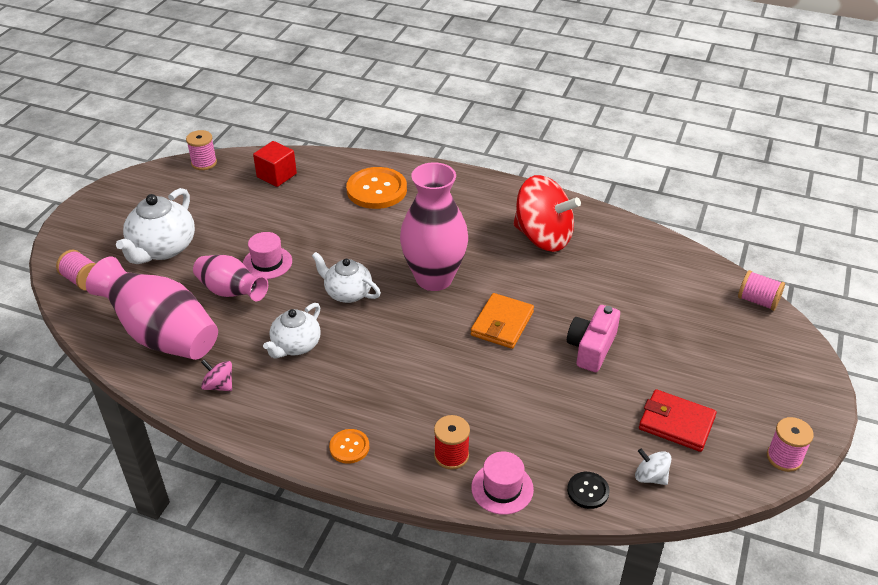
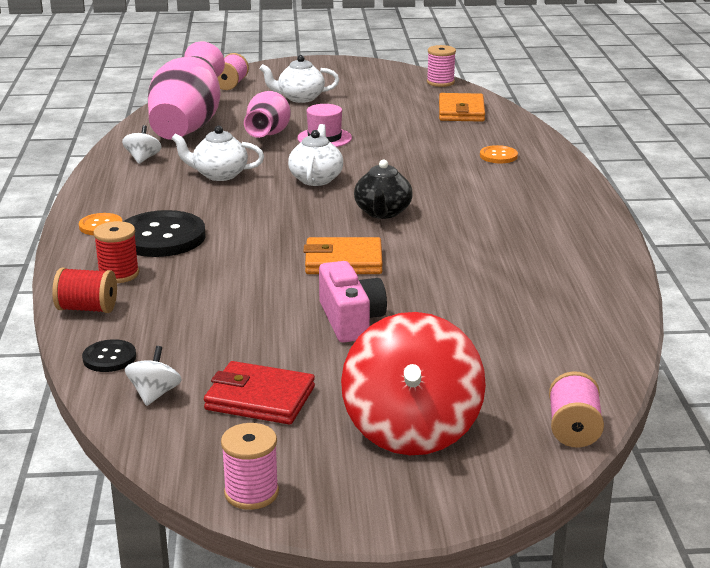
camera: 65 degrees right, 15 degrees down
white teapot [116,188,195,264] -> white teapot [259,55,339,103], size x0.66
pink spinning top [201,360,232,391] -> white spinning top [122,125,162,164]
red cube [253,141,297,187] -> orange wallet [439,93,485,122]
orange button [346,167,407,209] -> orange button [480,145,518,163], size x0.50
pink vase [400,162,468,291] -> black teapot [354,160,413,219]
pink hat [471,451,534,515] -> red spool [52,268,117,313]
red spinning top [513,175,581,252] -> red spinning top moved to [341,312,486,455]
pink camera [567,305,620,372] -> pink camera turned 75 degrees clockwise [319,261,387,343]
red wallet [639,389,717,452] -> red wallet turned 75 degrees counterclockwise [204,361,315,425]
none -> black button [123,210,206,257]

